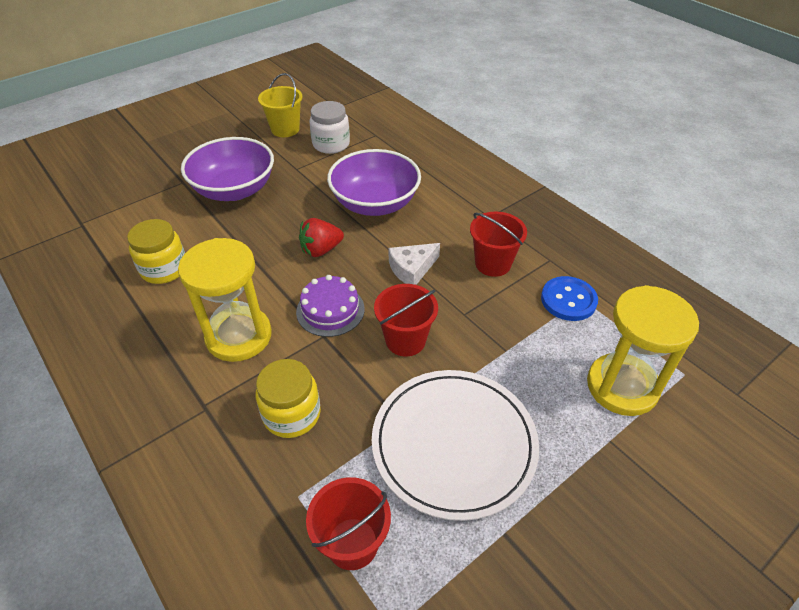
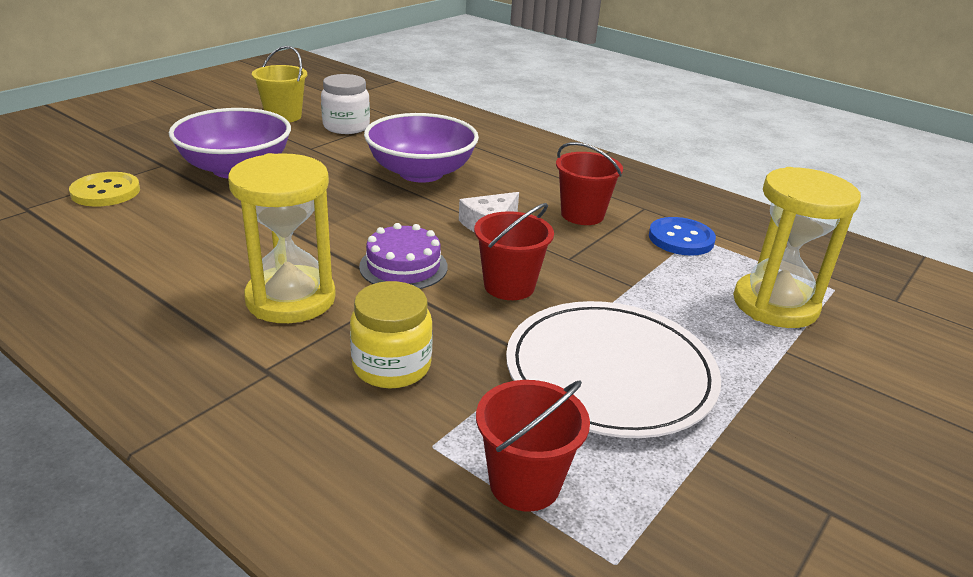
camera: 15 degrees left, 15 degrees down
yellow jar [127,219,185,284] -> none
red strawberry [299,218,344,257] -> none
none -> yellow button [69,172,140,207]

